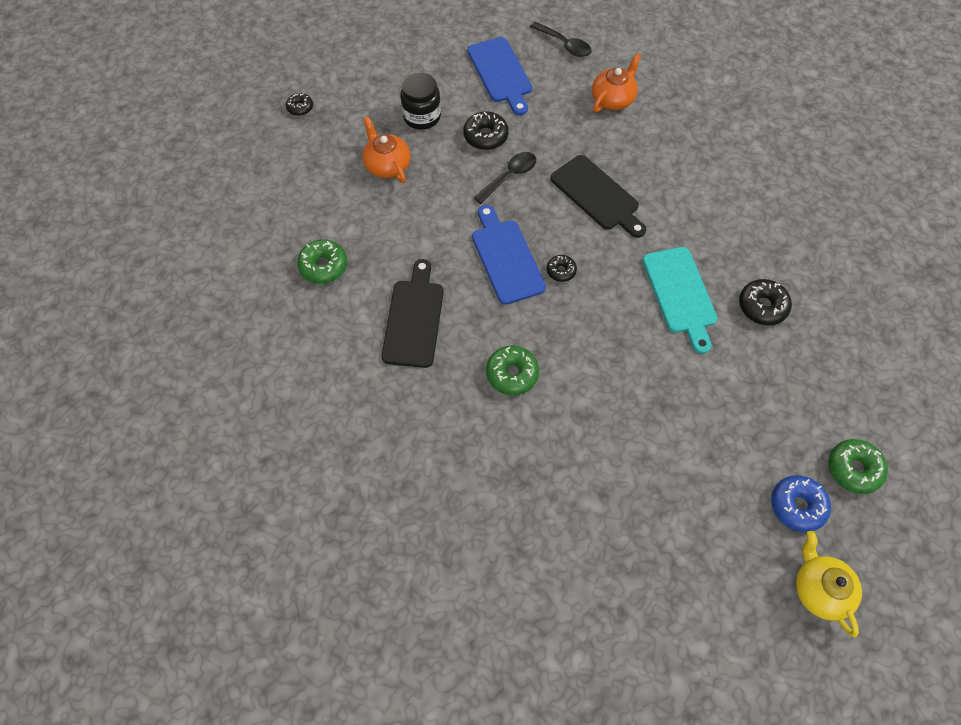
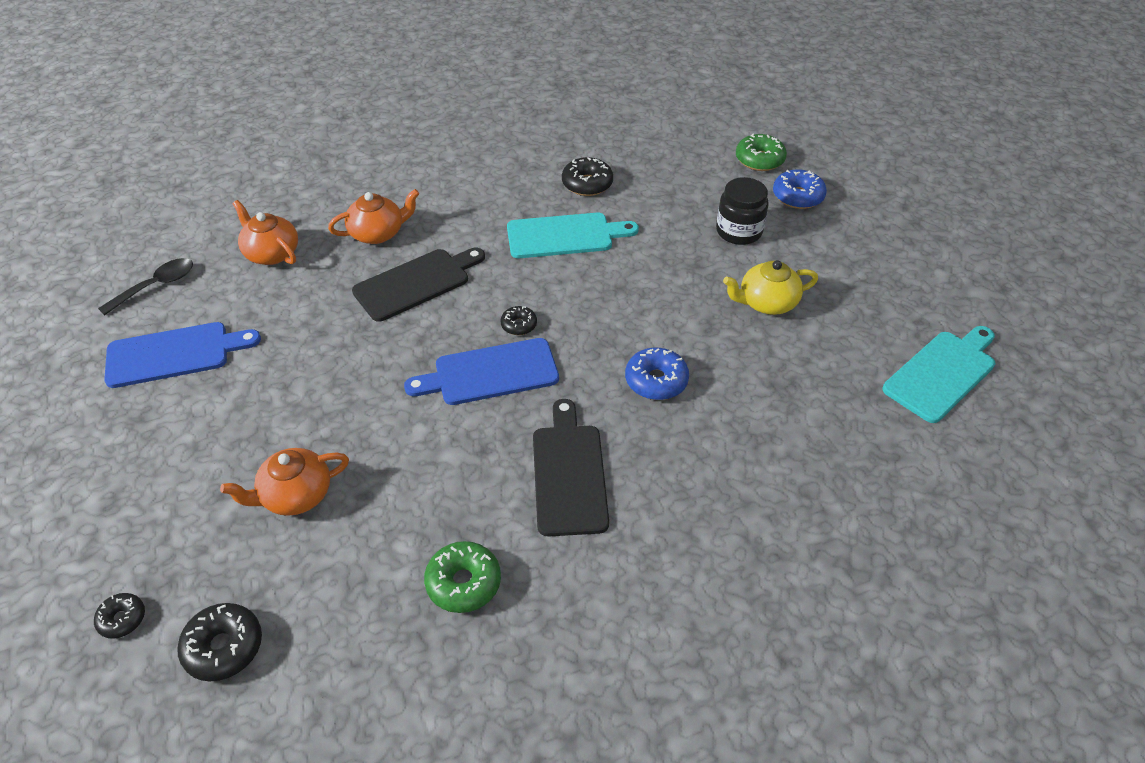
camera: 85 degrees left, 15 degrees down
black cutting board [382,259,444,368] -> black cutting board turned 75 degrees clockwise [533,399,609,537]
black jar [400,73,441,130] -> black jar moved to [716,177,769,245]
black donut [463,111,509,150] -> black donut moved to [177,603,262,681]
black spoon [474,152,536,204] -> none
green donut [486,346,539,395] -> blue donut [625,348,689,400]
yellow teapot [796,531,862,637] -> yellow teapot moved to [723,260,818,315]
none -> orange teapot [328,189,420,244]
none -> turquoise cutting board [882,326,995,423]

